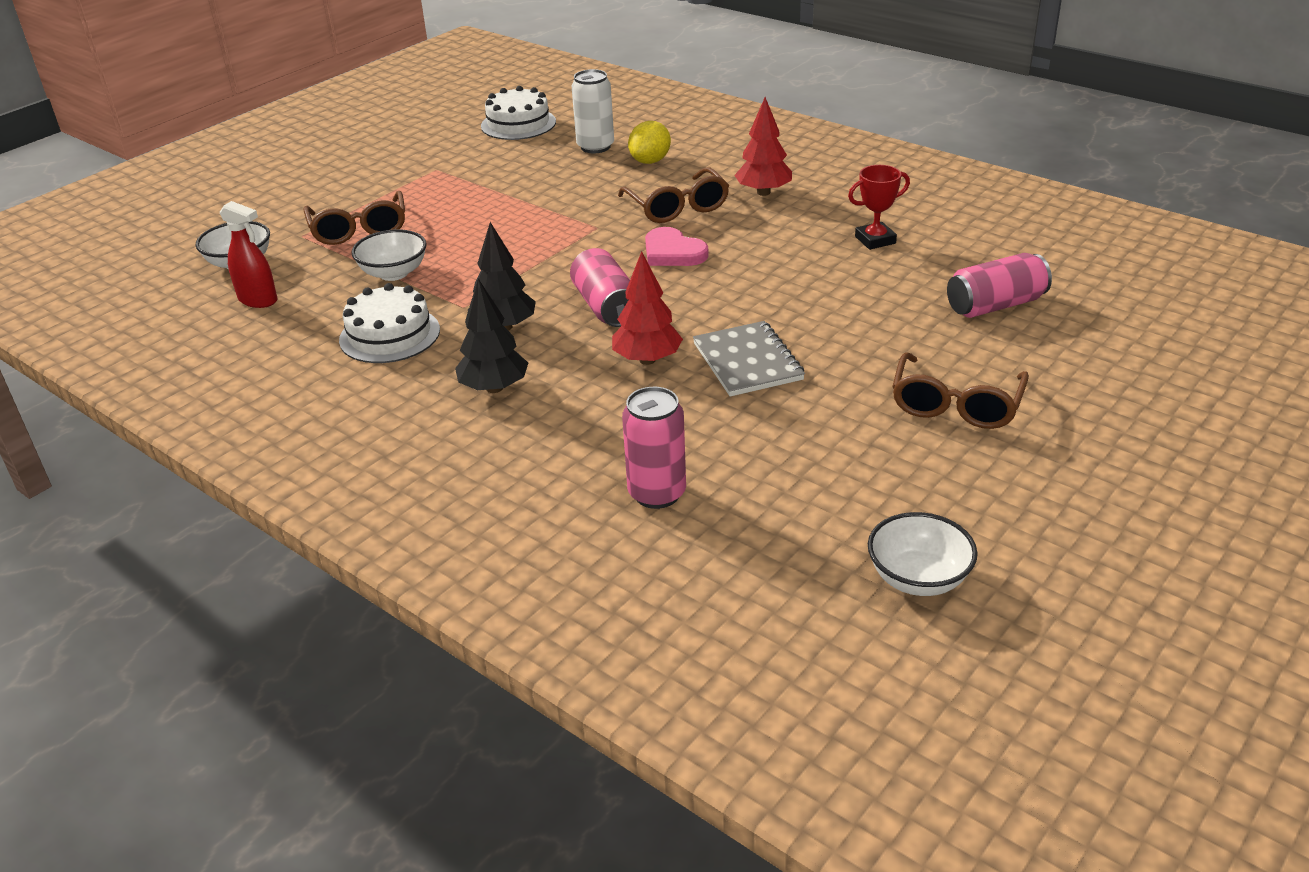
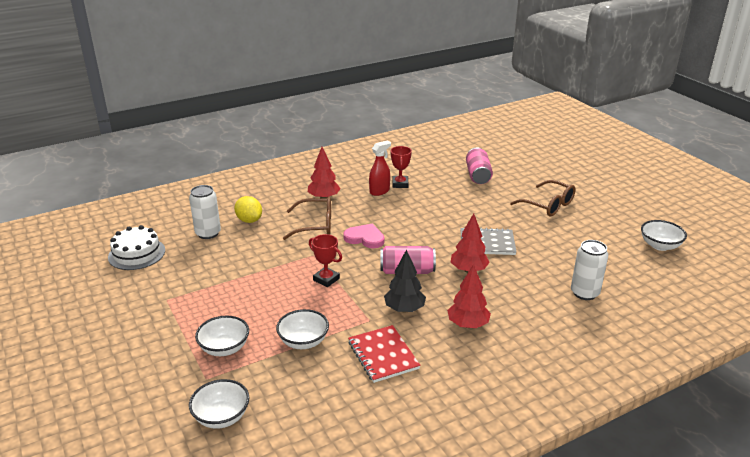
camera: 70 degrees left, 5 degrees down
red spray bottle [220,201,277,308] -> red spray bottle moved to [369,141,391,196]
brown glasses [304,191,405,245] -> white bowl [195,315,249,356]
white cake [339,283,440,363] -> red notebook [348,325,420,383]
black tree [455,279,528,393] -> red tree [447,264,491,328]
pink can [622,387,686,509] -> white can [571,240,608,300]
pink heart [645,227,708,266] -> pink heart turned 135 degrees counterclockwise [343,224,385,248]
none -> red trophy [309,234,342,287]

